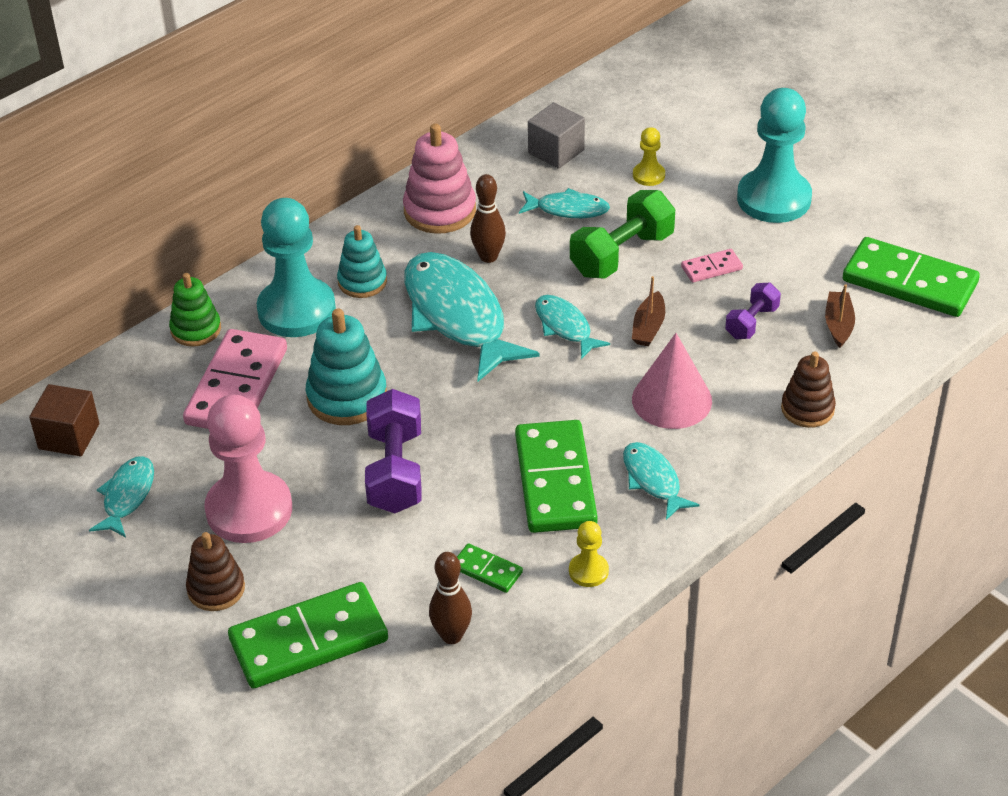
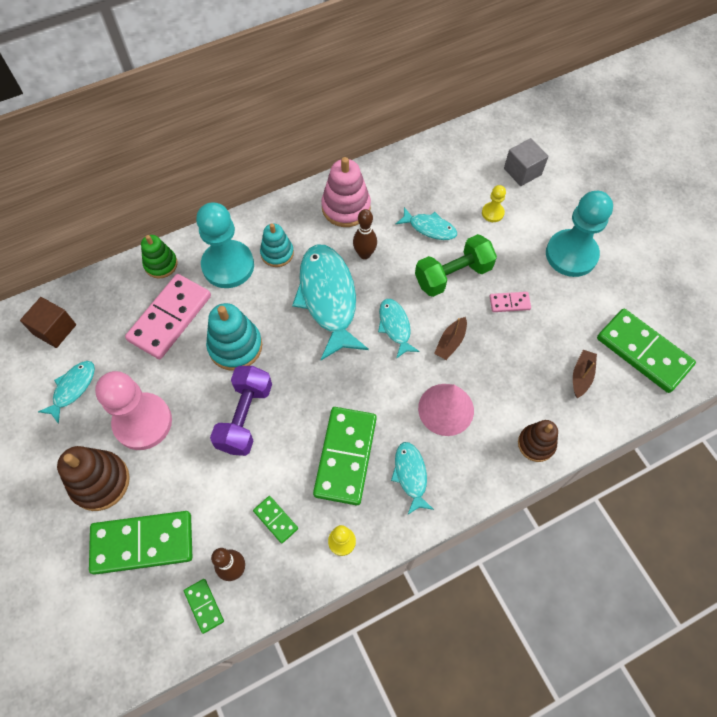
camera: 15 degrees right, 20 degrees up
brown stacking toy [186,532,245,611] -> brown stacking toy [57,446,130,511], size x1.53
grey cube [528,102,585,169] -> grey cube moved to [504,138,548,186]
purple dumbbell [725,283,781,339] -> none
none -> green domino [184,579,224,634]

